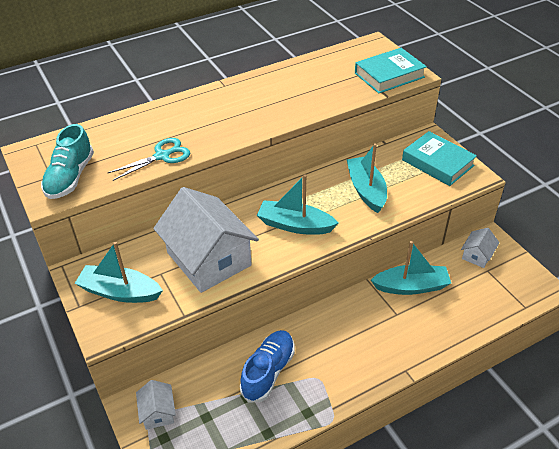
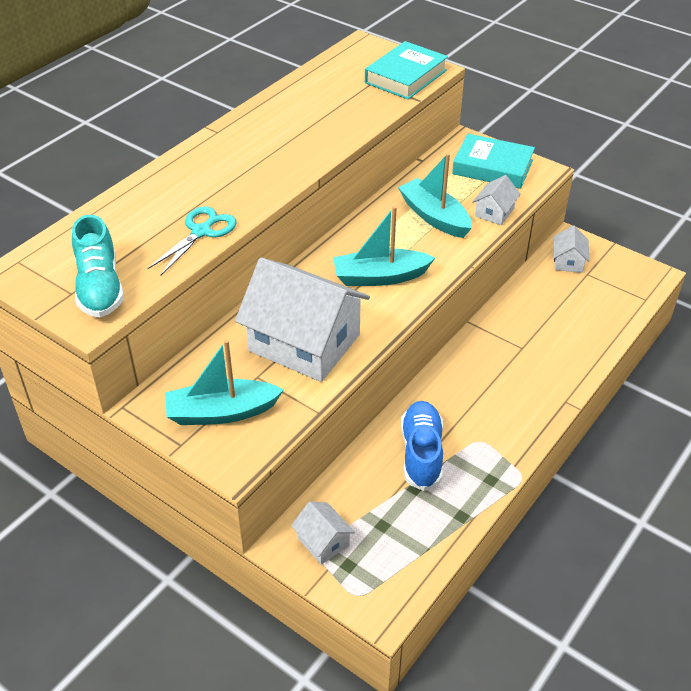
camera: 25 degrees left, 0 degrees up
turquoise boat [371,241,451,295] -> none
none -> white house [473,175,521,225]

